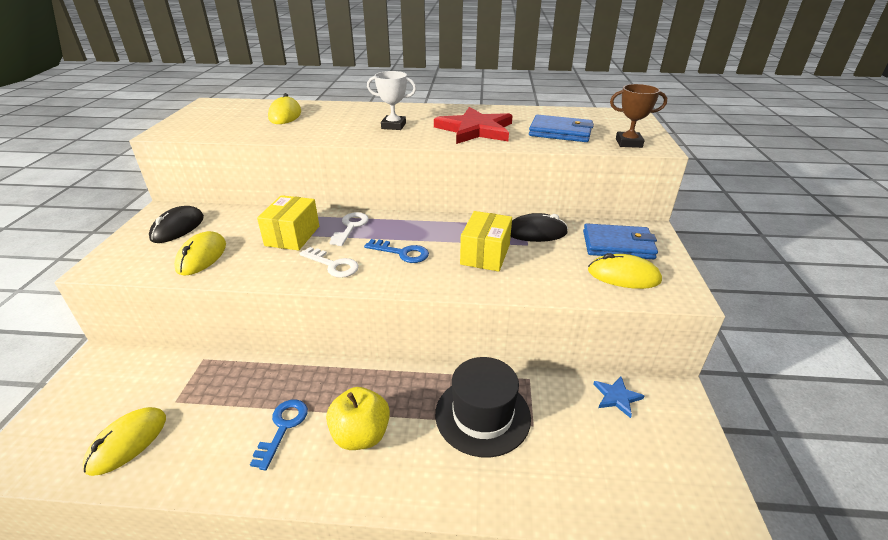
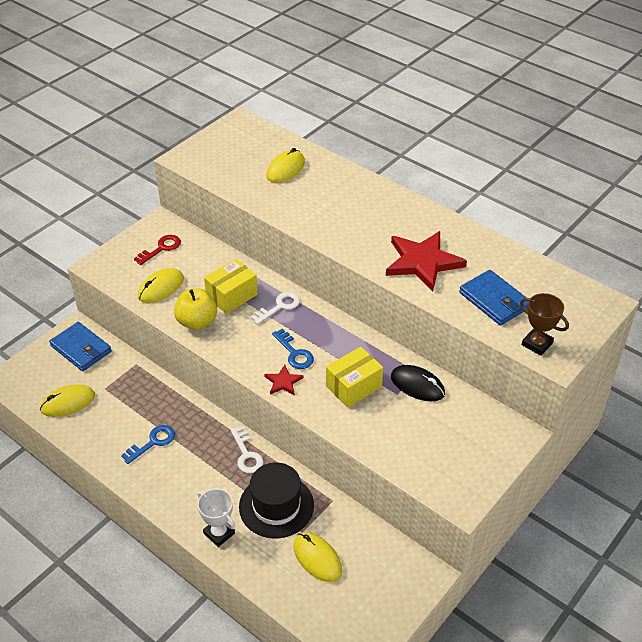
camera: 35 degrees right, 10 degrees up
black mouse [149,206,204,243] -> red key [134,235,181,265]
white key [299,247,359,278] -> white key moved to [231,426,263,473]
yellow apple [326,387,390,450] -> yellow apple moved to [174,288,217,330]
white trophy [367,71,416,130] -> white trophy moved to [198,489,235,547]
blue wallet [583,223,658,259] -> blue wallet moved to [49,322,112,371]
yellow mouse [588,253,662,289] -> yellow mouse moved to [293,532,342,582]
blue star [593,376,644,418] -> none
none -> red star [264,365,303,395]

